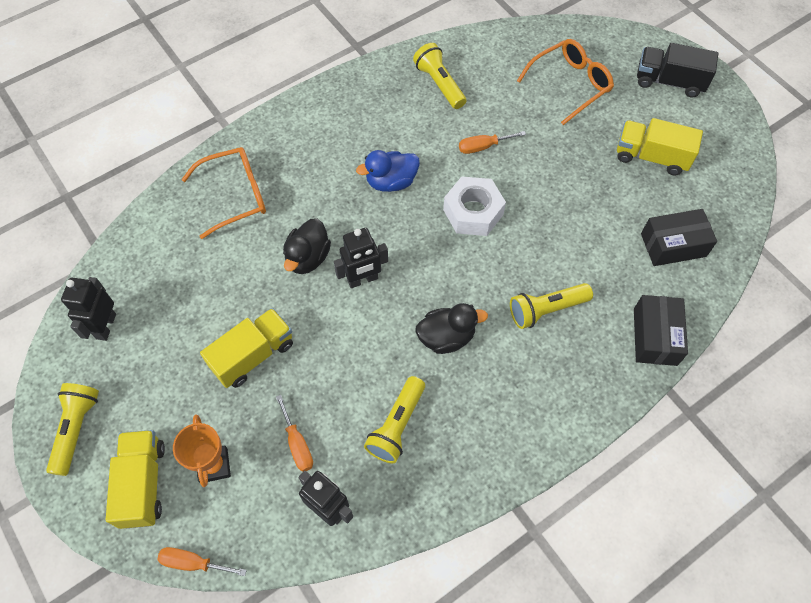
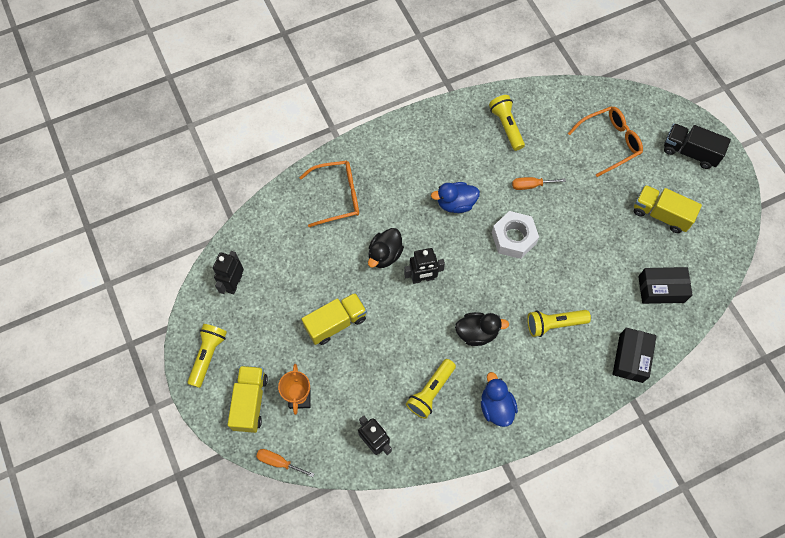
camera: 10 degrees right, 5 degrees up
orange screwdriver [276,395,313,472] -> none
none -> blue duck [481,372,518,427]

